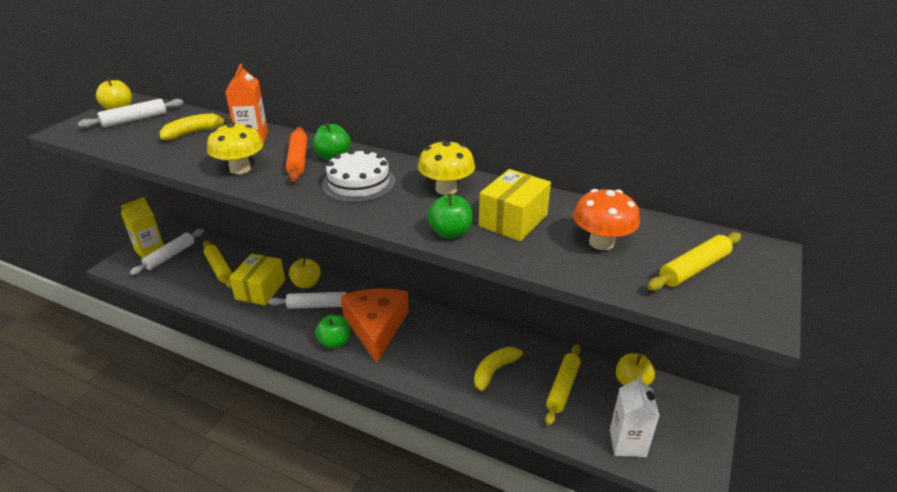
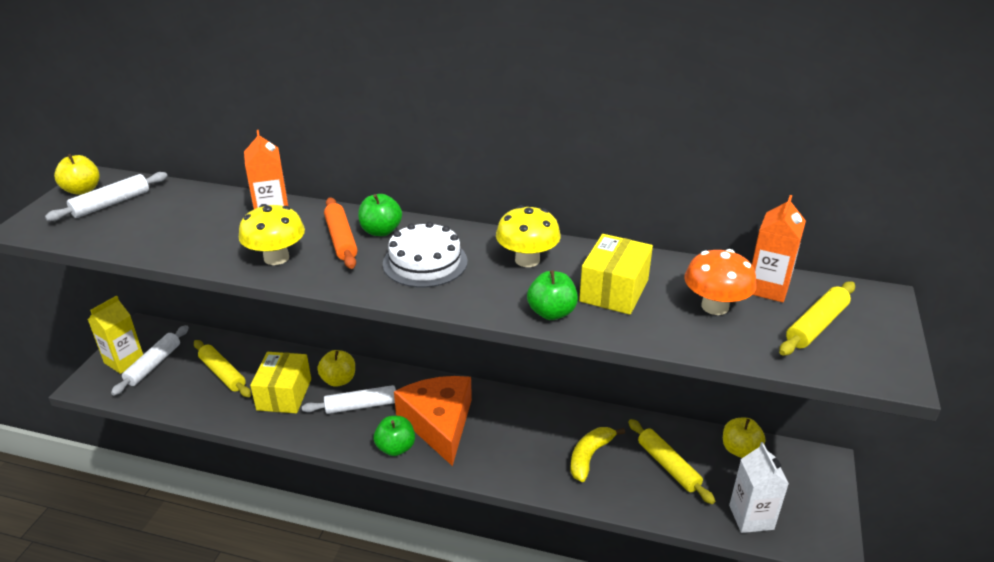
camera: 10 degrees left, 0 degrees up
yellow banana [159,113,232,140] -> none
yellow rolling pin [545,344,581,425] -> yellow rolling pin turned 45 degrees counterclockwise [628,419,715,504]
none -> orange carton [752,195,806,302]

